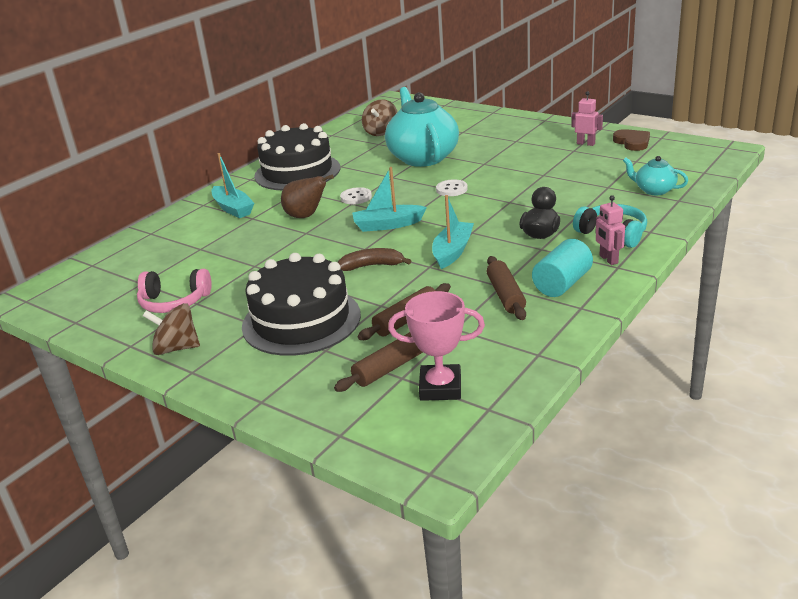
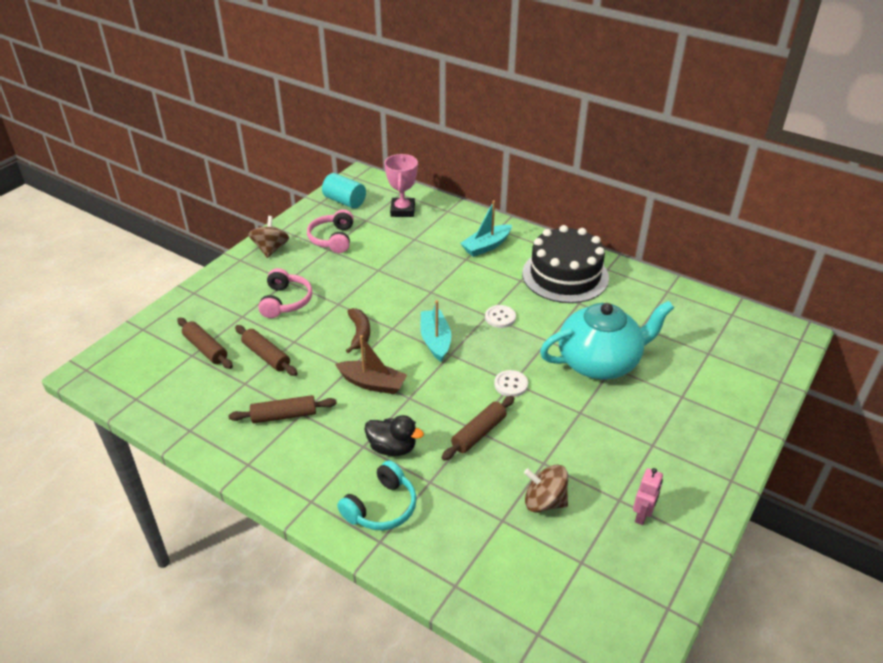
camera: 85 degrees right, 10 degrees up
black cake [242,253,361,356] -> pink headphones [258,268,312,318]
brown pear [281,175,334,218] -> none
brown spinning top [362,99,397,136] -> brown spinning top moved to [524,465,568,512]
pink trophy [388,291,485,401] -> pink trophy moved to [384,154,418,217]
turquoise boat [432,195,474,269] -> brown boat [335,335,407,394]
turquoise cylinder [532,239,593,297] -> turquoise cylinder moved to [322,173,366,209]
pink robot [596,195,625,265] -> none
brown heart [613,129,650,151] -> none
turquoise teapot [623,156,688,195] -> none
none -> brown rolling pin [442,396,515,460]

